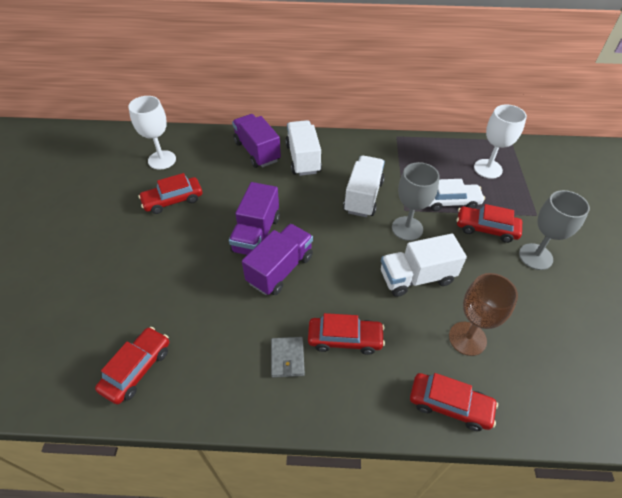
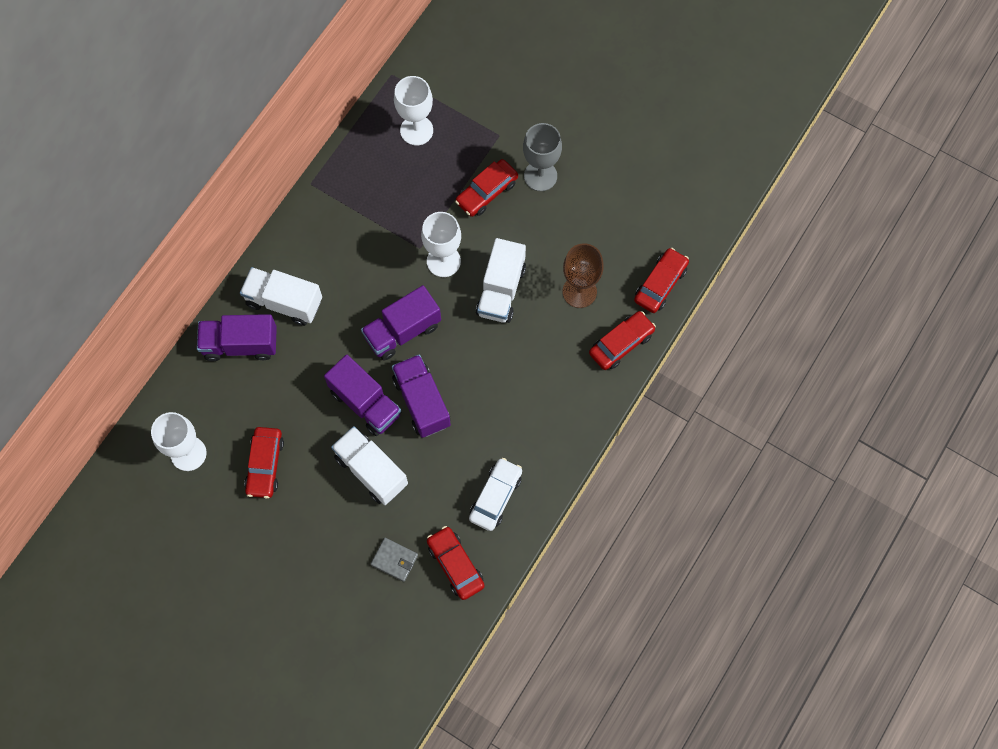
camera: 60 degrees left, 20 degrees up
grey wallet [271,337,305,378] -> grey wallet moved to [371,538,418,582]
red car [308,313,385,355] -> red car moved to [634,248,689,313]
white truck [343,156,385,217] -> white truck moved to [331,426,408,505]
grey goblet [392,162,440,241] -> white goblet [421,212,461,277]
white car [428,179,485,211] -> white car moved to [469,458,522,531]
none -> purple truck [361,285,441,361]

